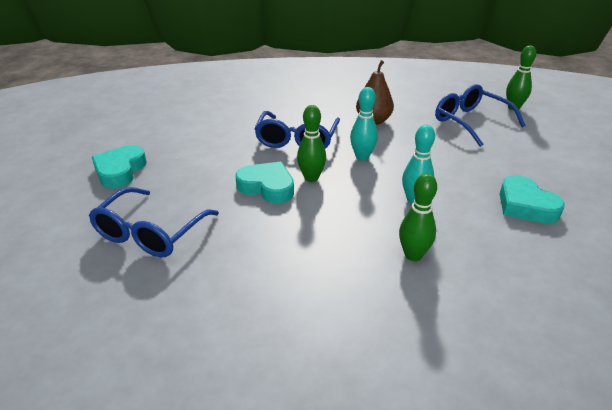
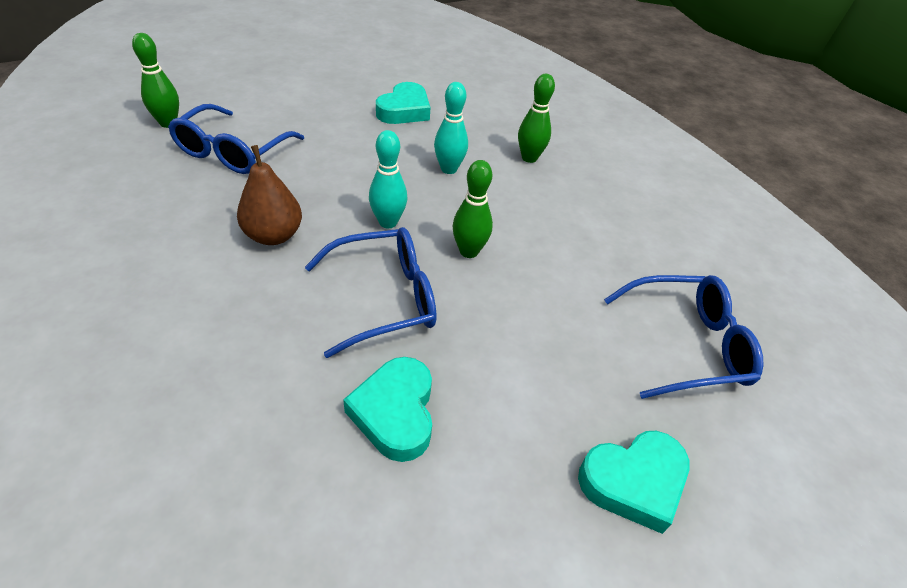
camera: 125 degrees left, 10 degrees up
turquoise heart [236,162,294,204] -> turquoise heart moved to [343,357,432,462]

